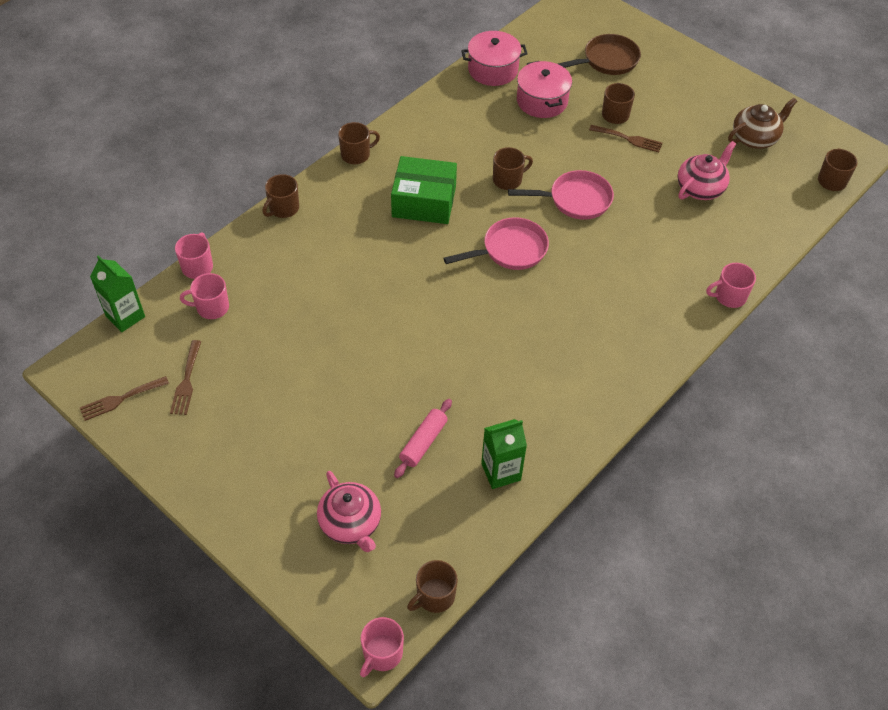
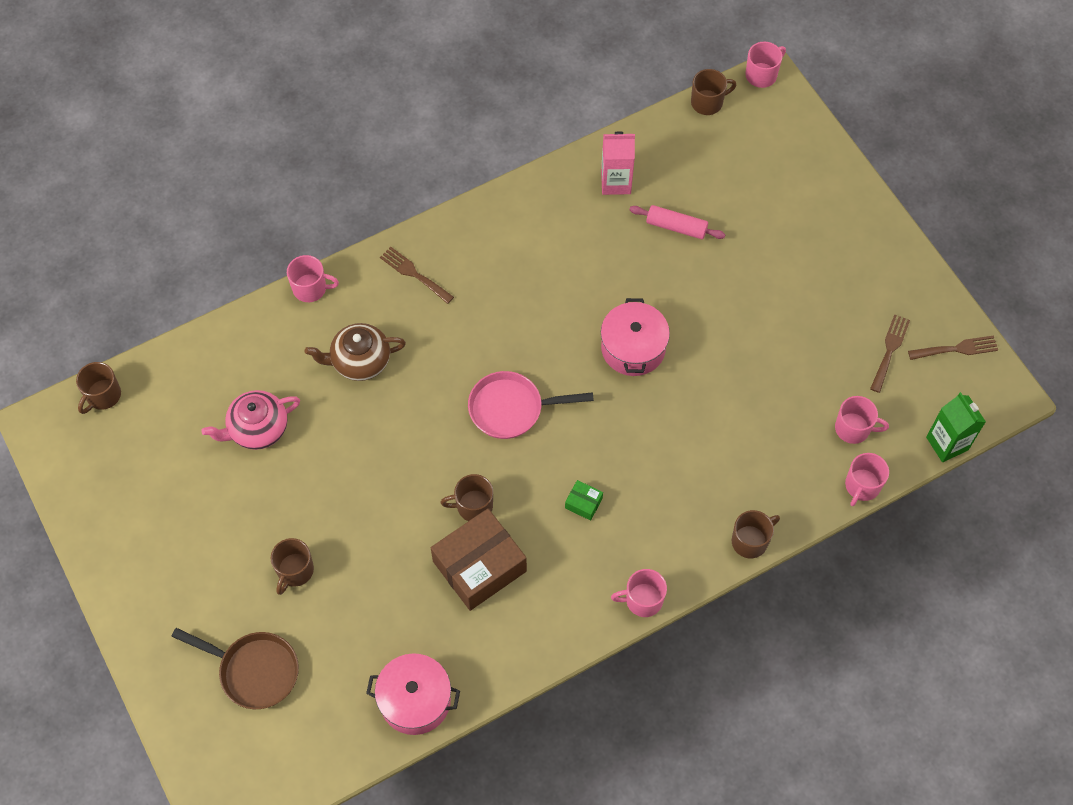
camera: 160 degrees left, 10 degrees up
pink teapot [317,471,381,552] -> none
brown mug [338,122,380,164] -> pink mug [611,569,667,617]
green box [391,156,457,224] -> green box [565,480,603,521], size x0.42
pink rolling pin [394,399,452,478] -> pink rolling pin turned 60 degrees clockwise [629,205,726,239]
green carton [481,419,527,489] -> pink carton [601,131,635,195]
pink pan [508,170,614,220] -> none
pink pot [517,61,572,118] -> pink pot moved to [601,298,670,376]
brown pan [558,34,641,75] -> brown pan turned 150 degrees counterclockwise [171,628,299,709]
brown fork [589,125,662,153] -> brown fork moved to [380,247,454,304]
brown teapot [728,98,797,149] -> brown teapot moved to [305,323,406,381]
none -> brown box [431,508,527,611]

